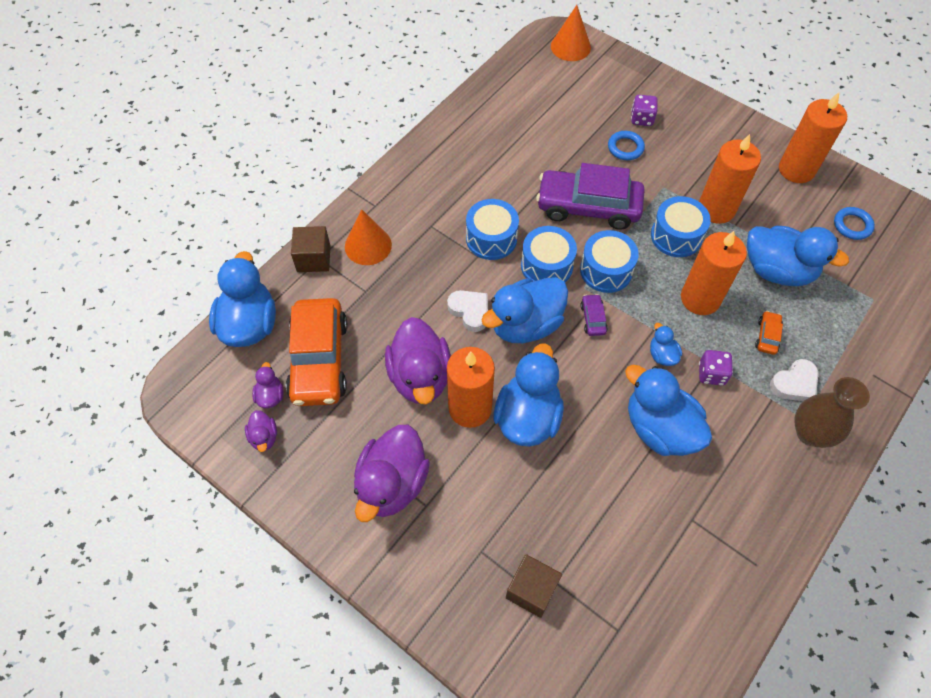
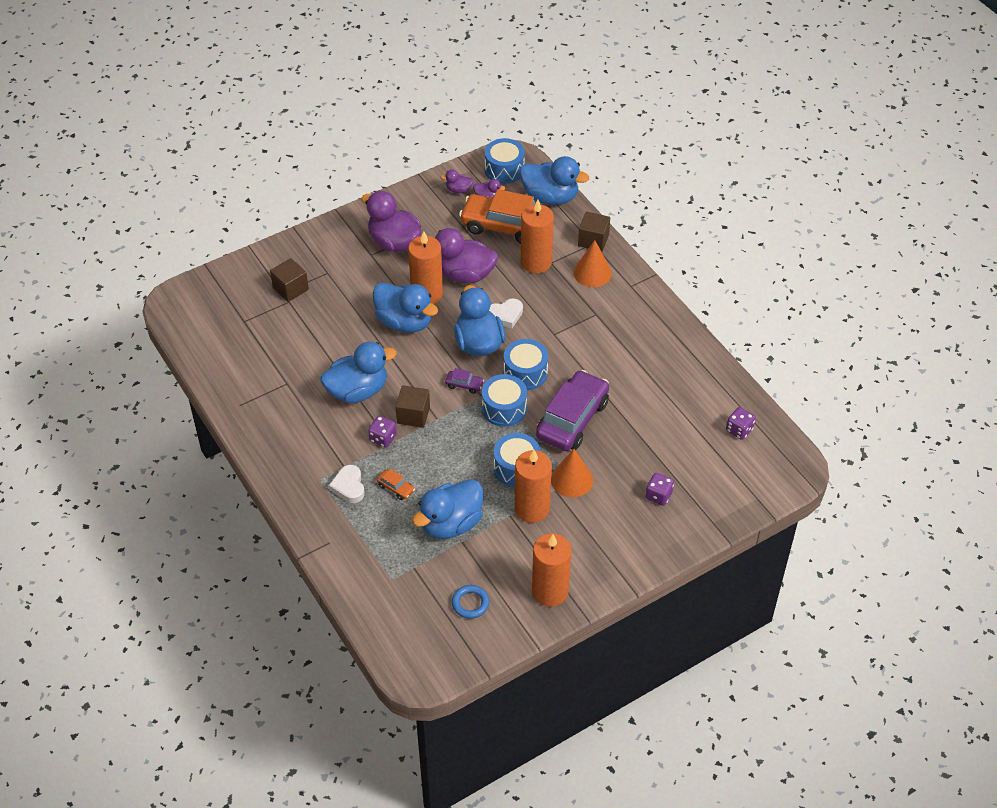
camera: 110 degrees right, 10 degrees down
blue drum [466,199,519,260] -> blue drum moved to [485,138,525,184]
orange cone [551,5,591,61] -> orange cone moved to [551,449,593,497]
blue ring [608,131,645,160] -> none
blue duck [650,323,682,366] -> brown cube [396,385,430,428]
orange candle [681,231,747,315] -> orange candle moved to [521,200,554,273]
brown vase [794,377,870,448] -> none
none -> purple dice [726,407,756,440]

